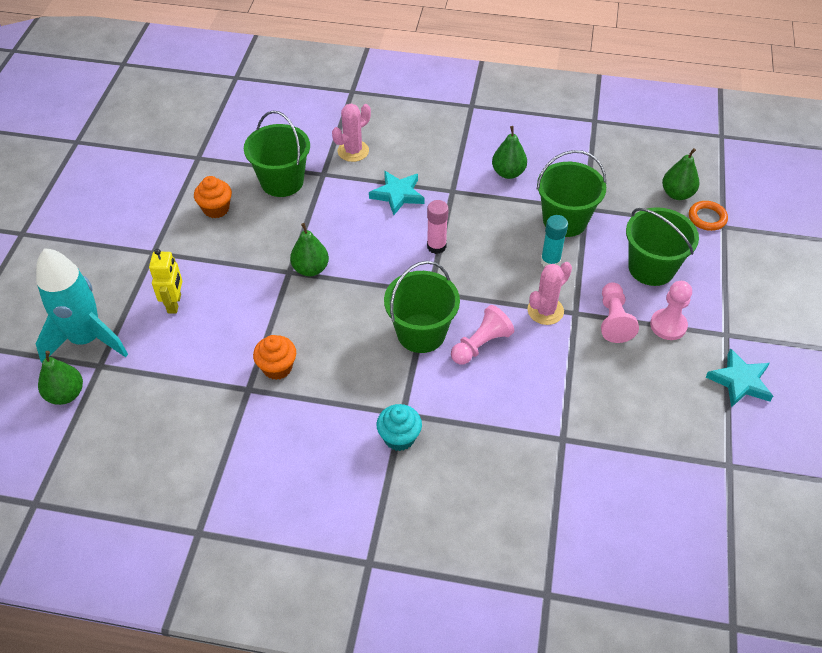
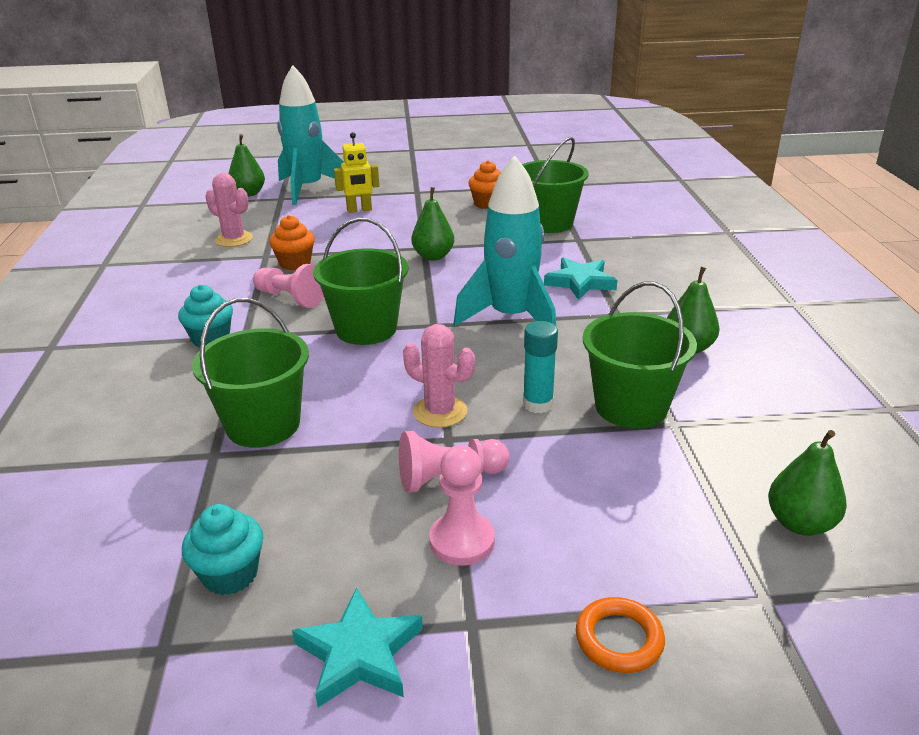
camera: 75 degrees right, 20 degrees down
pink cactus [332,103,371,162] -> pink cactus moved to [205,173,253,247]
pink glue stick [427,200,449,254] -> turquoise rocket [454,155,556,326]
pink pawn [451,305,514,365] -> pink pawn moved to [253,264,324,308]
green bucket [626,207,699,286] -> green bucket moved to [192,298,309,448]
orange ring [689,201,728,231] -> orange ring moved to [576,597,665,673]
none -> turquoise cupcake [182,504,263,595]

